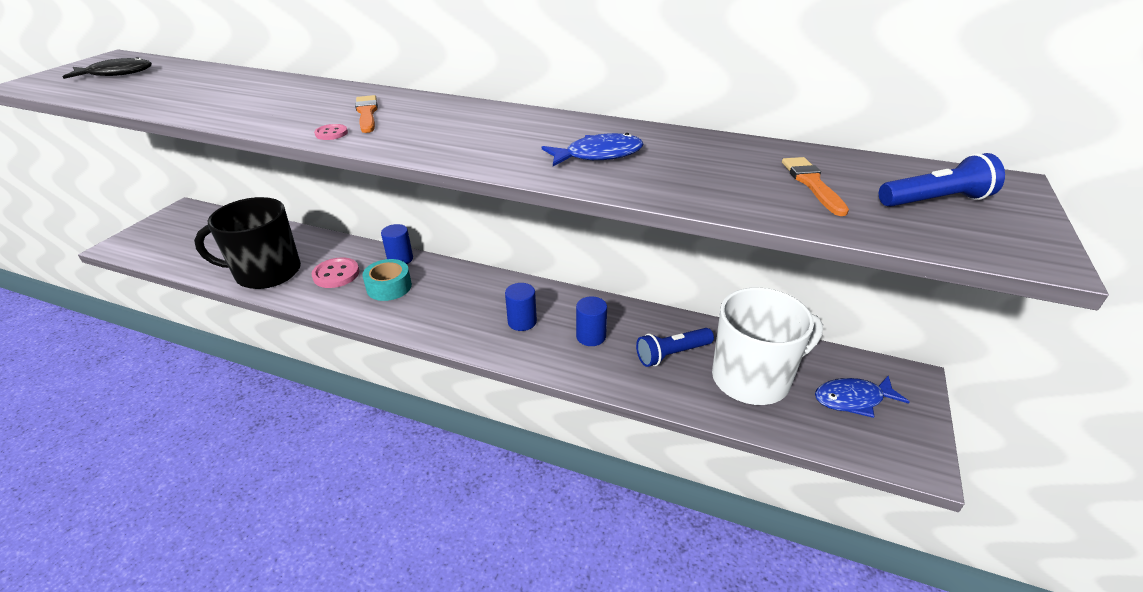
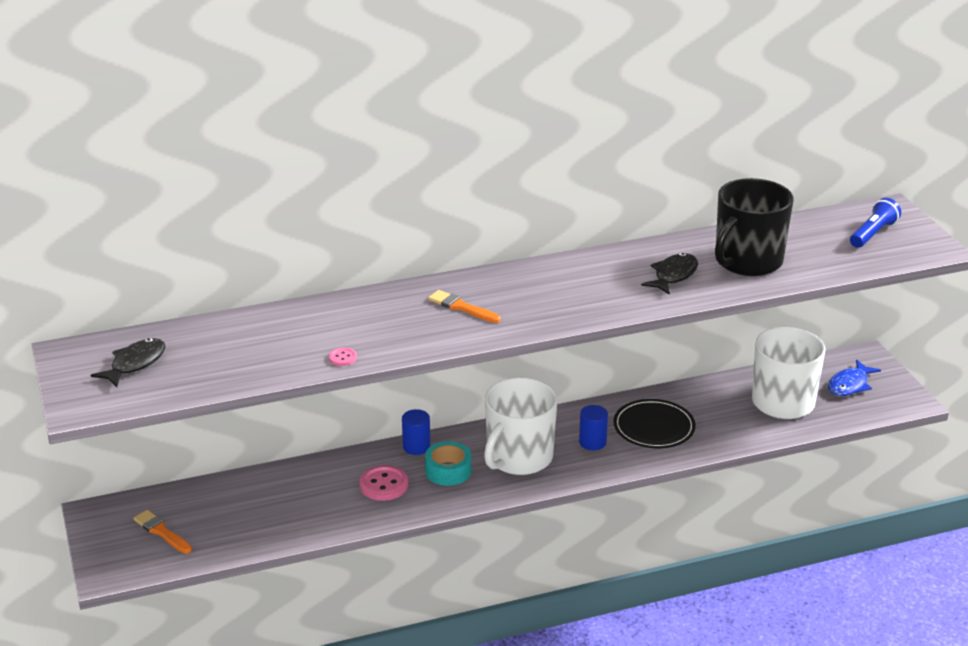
camera: 40 degrees left, 5 degrees down
black mug [194,197,301,289] -> black mug moved to [715,178,793,276]
pink button [314,124,348,140] -> pink button moved to [329,348,357,366]
blue fish [542,133,644,166] -> black fish [641,253,698,295]
blue cylinder [576,296,607,346] -> black plate [613,399,696,448]
blue flashlight [636,328,714,367] -> none
orange brush [782,157,849,216] -> orange brush moved to [133,510,192,554]
none -> white mug [484,378,558,475]

